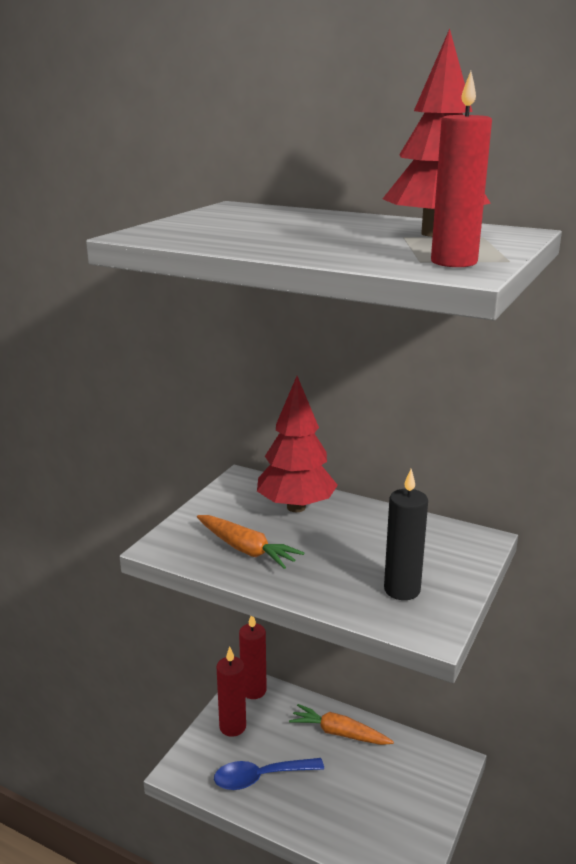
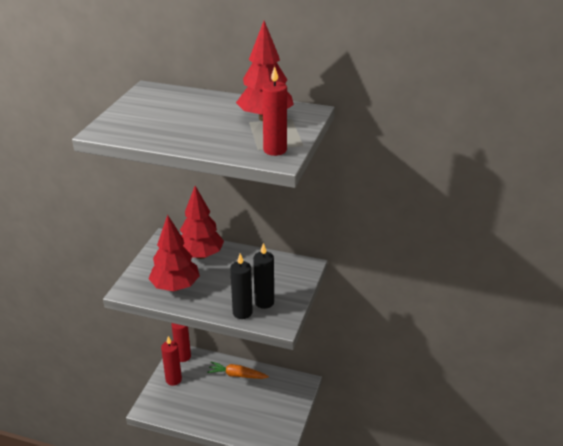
camera: 10 degrees left, 10 degrees up
orange carrot [197,515,304,569] -> red tree [149,215,200,291]
blue spoon [214,758,324,790] -> none
none -> black candle [230,253,253,319]

